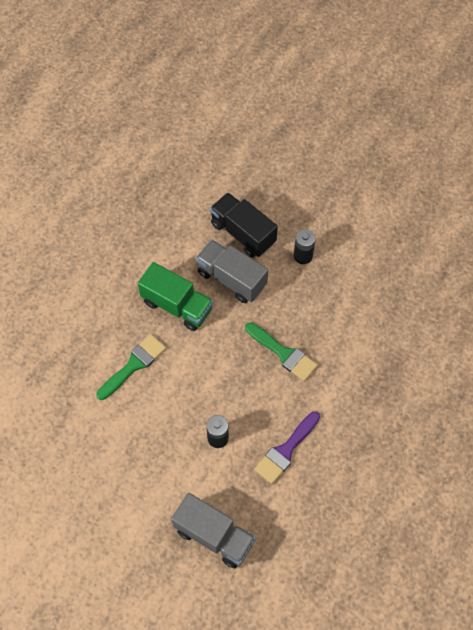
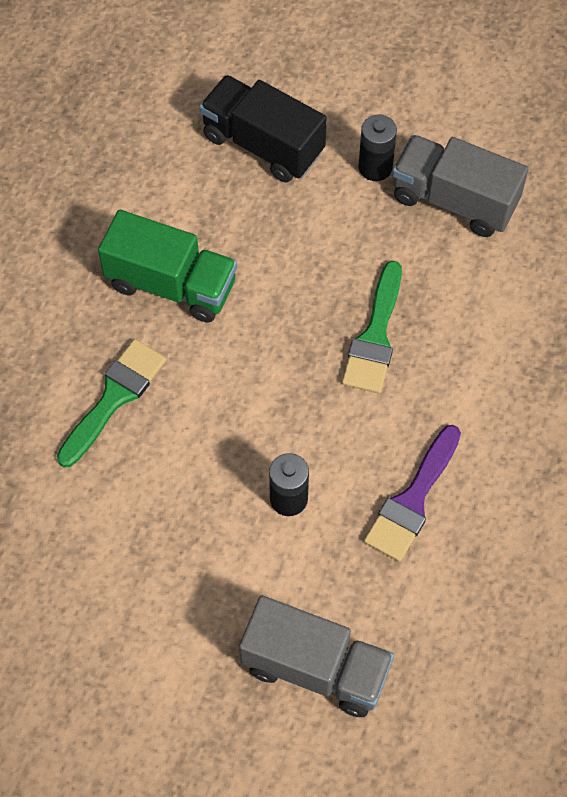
camera: 10 degrees left, 0 degrees up
grey truck [196,240,268,303] -> grey truck moved to [392,135,529,237]
green brush [245,322,318,381] -> green brush turned 75 degrees clockwise [342,261,402,393]

